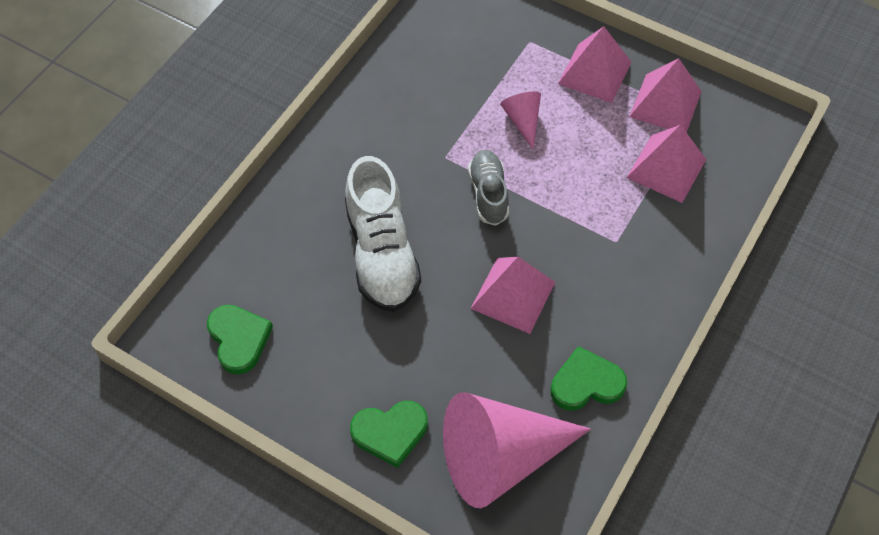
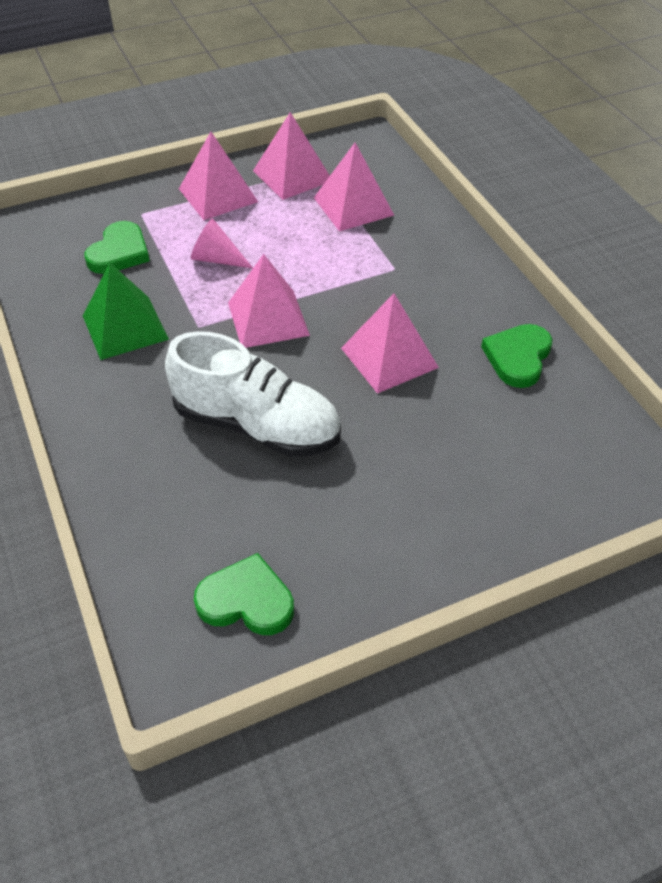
camera: 55 degrees left, 10 degrees down
green heart [350,401,428,468] -> green heart moved to [84,221,150,274]
pink cone [443,392,591,508] -> none
grey shoe [468,150,509,226] -> pink pyramid [228,254,310,348]
none -> green pyramid [83,263,169,360]

